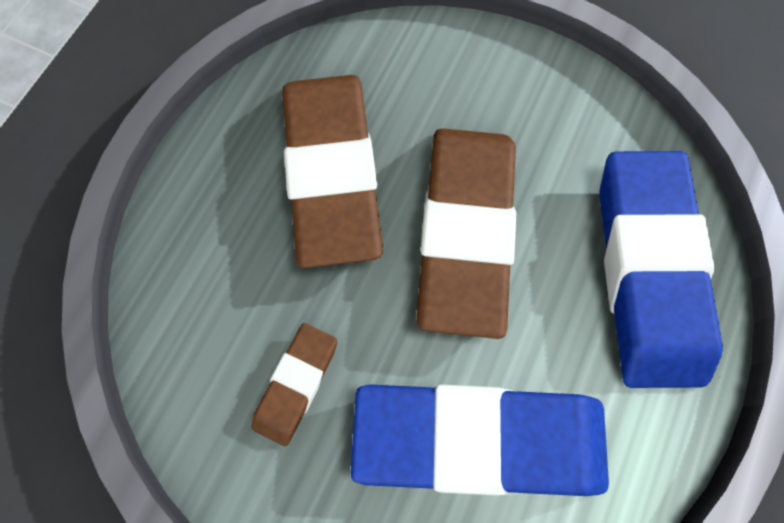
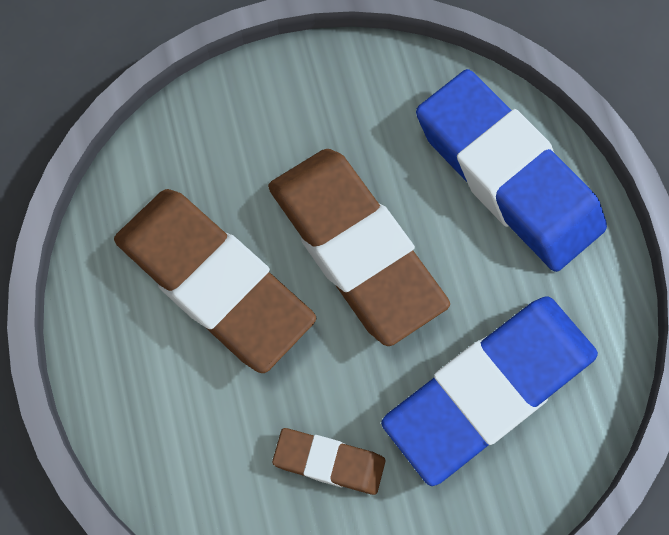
camera: 40 degrees left, 0 degrees up
brown eraser [251,323,337,446] -> brown eraser turned 60 degrees counterclockwise [272,428,385,495]

